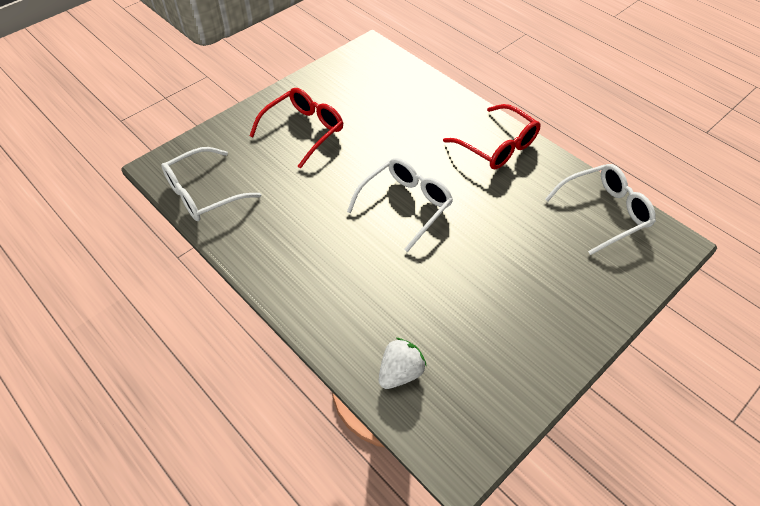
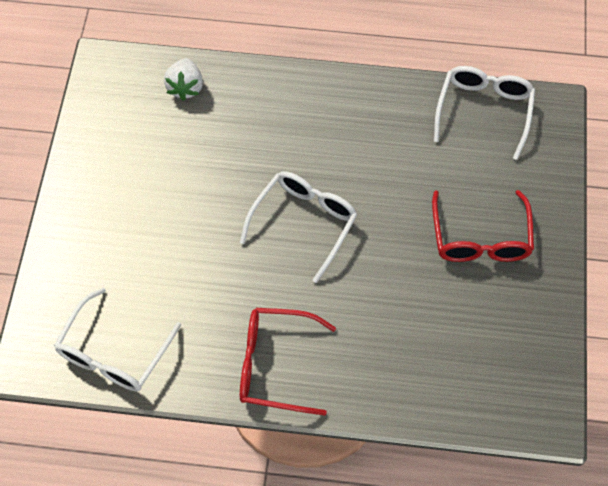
camera: 140 degrees right, 10 degrees up
white glasses [347,158,453,252] -> white glasses turned 150 degrees counterclockwise [240,172,357,283]

